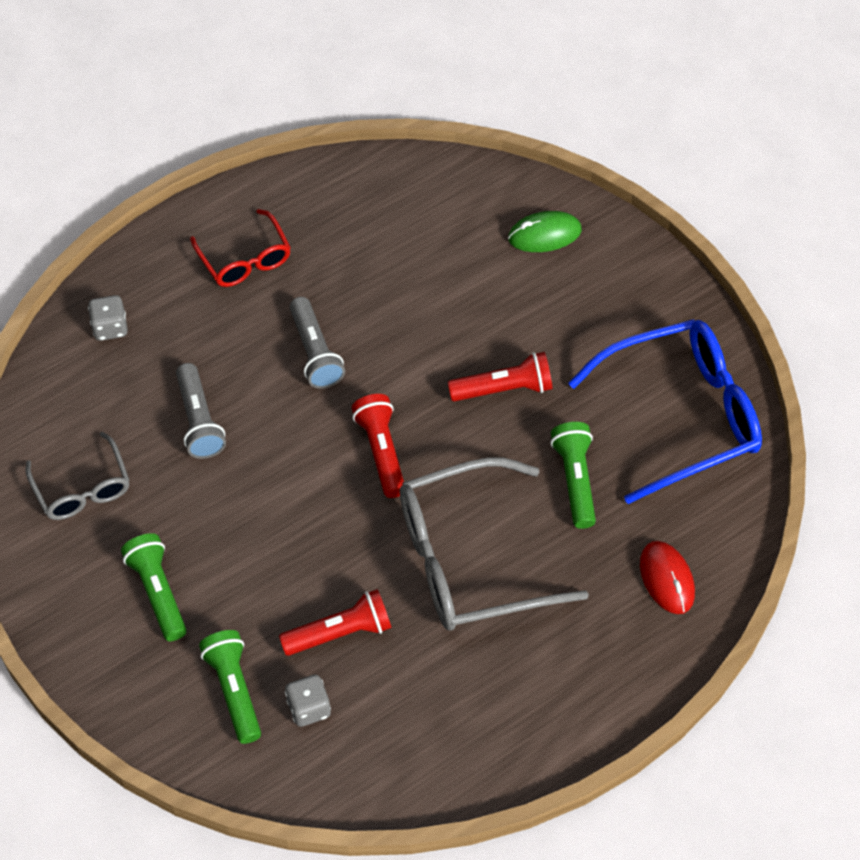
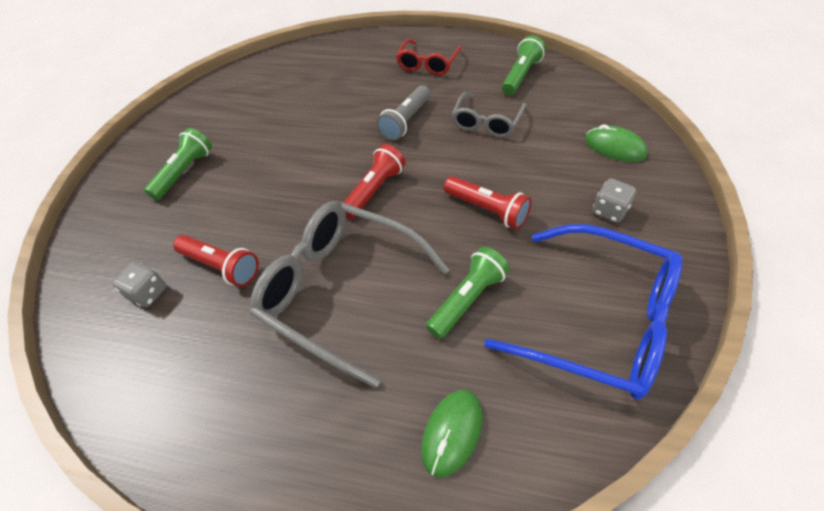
camera: 50 degrees right, 5 degrees down
grey glasses [25,431,129,520] -> grey glasses moved to [452,92,526,138]
grey dice [88,295,128,341] -> grey dice moved to [593,178,636,223]
grey flashlight [176,363,226,459] -> none
green flashlight [199,630,261,744] -> green flashlight moved to [502,35,546,95]
red mouse [640,541,695,614] -> green mouse [421,390,483,478]

